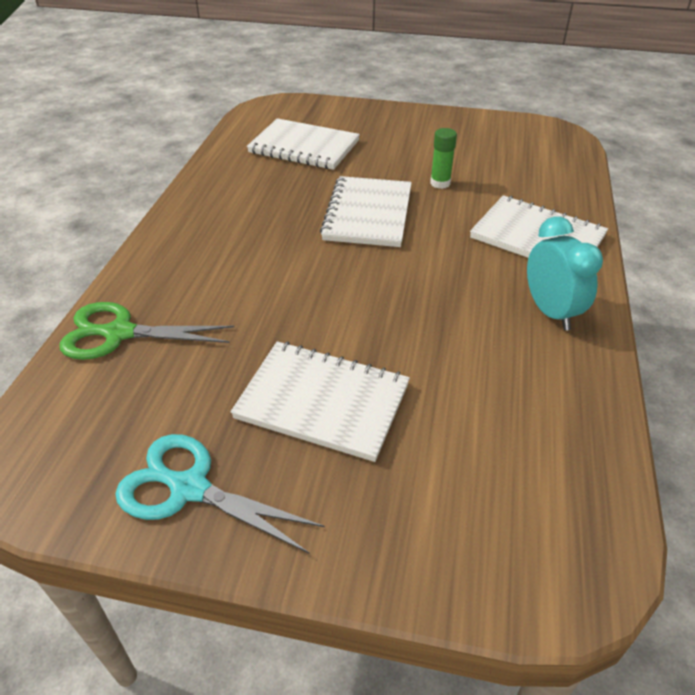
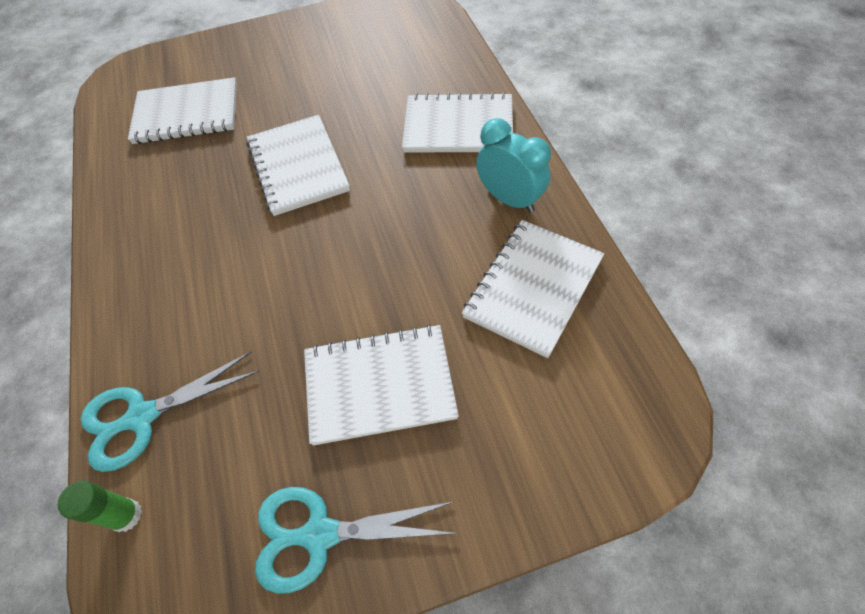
camera: 25 degrees left, 15 degrees up
green scissors [59,302,234,360] -> turquoise scissors [80,351,259,472]
green glue stick [430,128,457,189] -> green glue stick moved to [57,481,142,532]
none -> white notebook [462,220,604,358]

